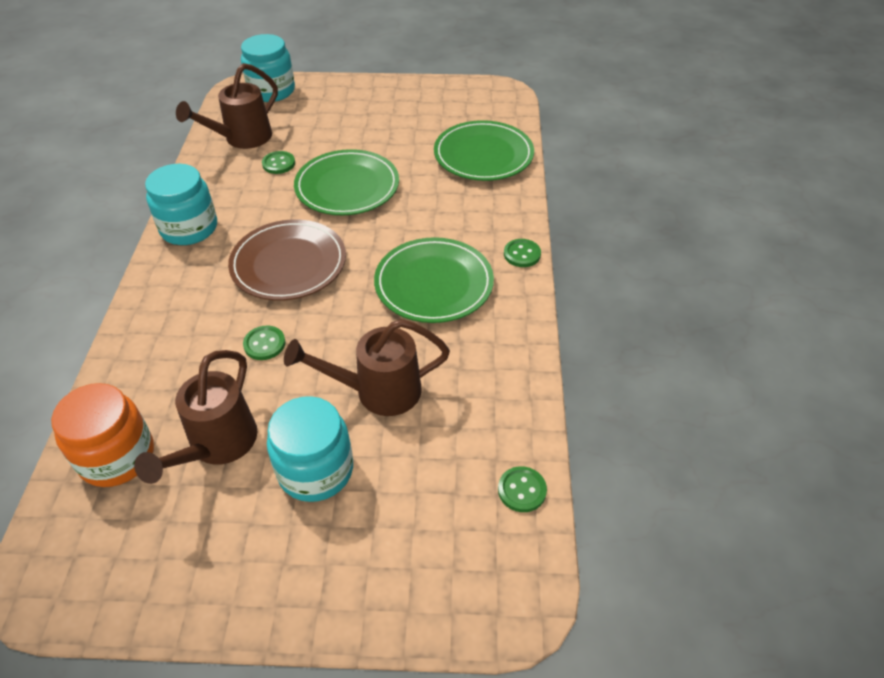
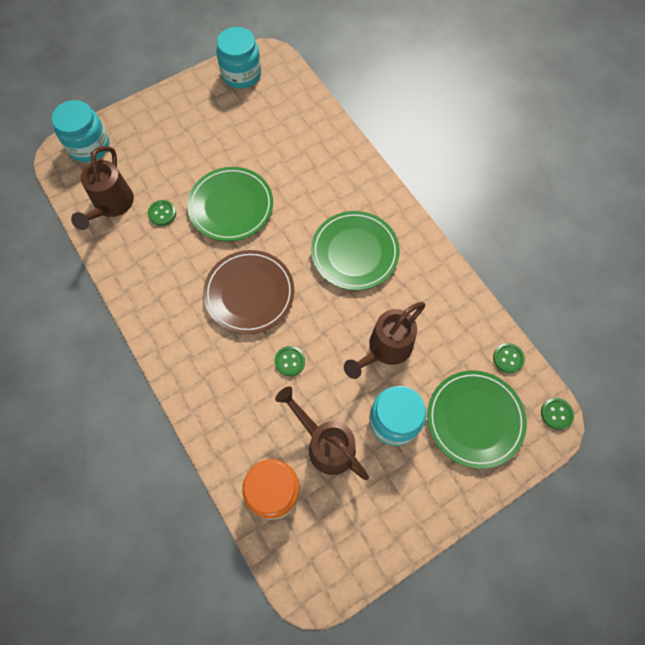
camera: 35 degrees left, 20 degrees up
brown watering can [134,350,257,484] -> brown watering can turned 150 degrees clockwise [275,386,369,480]
turquoise jar [145,164,217,245] -> turquoise jar moved to [216,27,261,89]
green plate [434,120,534,181] -> green plate moved to [427,370,527,469]
green button [504,239,541,267] -> green button moved to [541,398,574,430]

